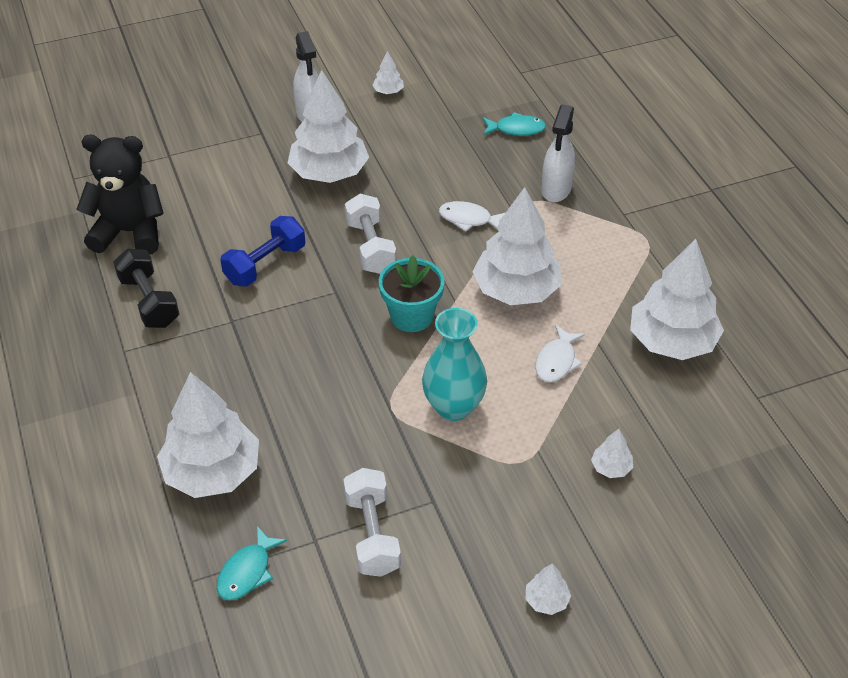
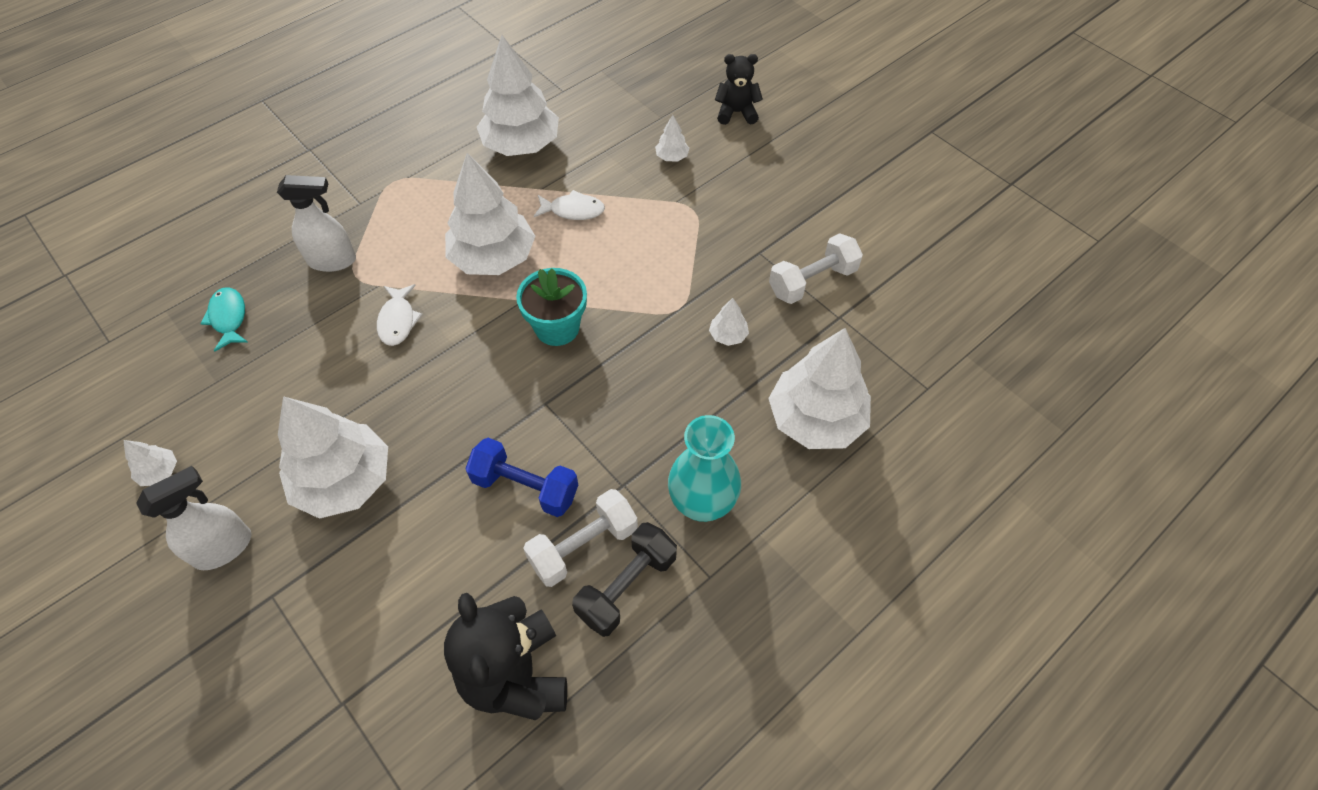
camera: 110 degrees left, 10 degrees up
turquoise fish [216,526,287,600] -> none
white dumbbell [345,194,396,274] -> white dumbbell moved to [523,489,638,587]
turquoise vase [422,308,487,421] -> turquoise vase moved to [668,415,741,522]
white tree [526,563,571,615] -> white tree moved to [709,298,749,346]
none -> black teddy bear [715,54,763,125]

